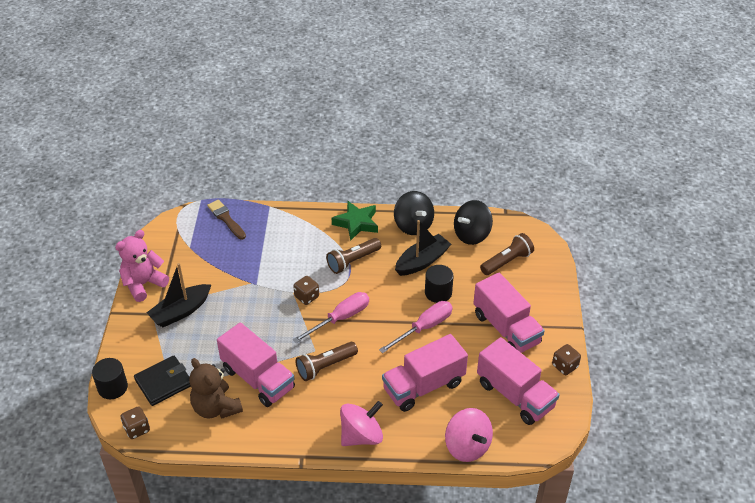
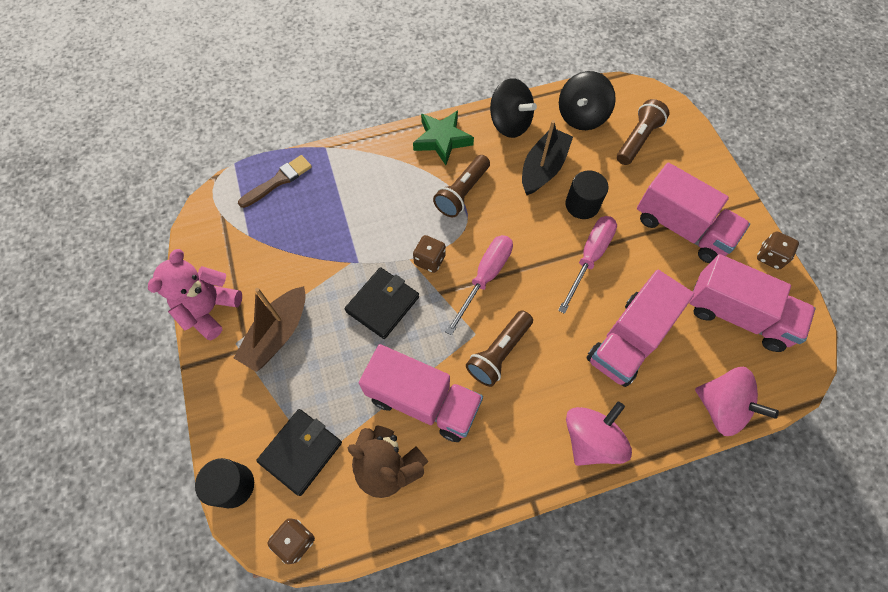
camera: 20 degrees left, 20 degrees up
black boat [146,263,211,327] -> brown boat [234,286,306,372]
brown brush [207,200,246,240] -> brown brush turned 105 degrees clockwise [238,155,312,208]
none -> black wallet [345,267,419,339]

